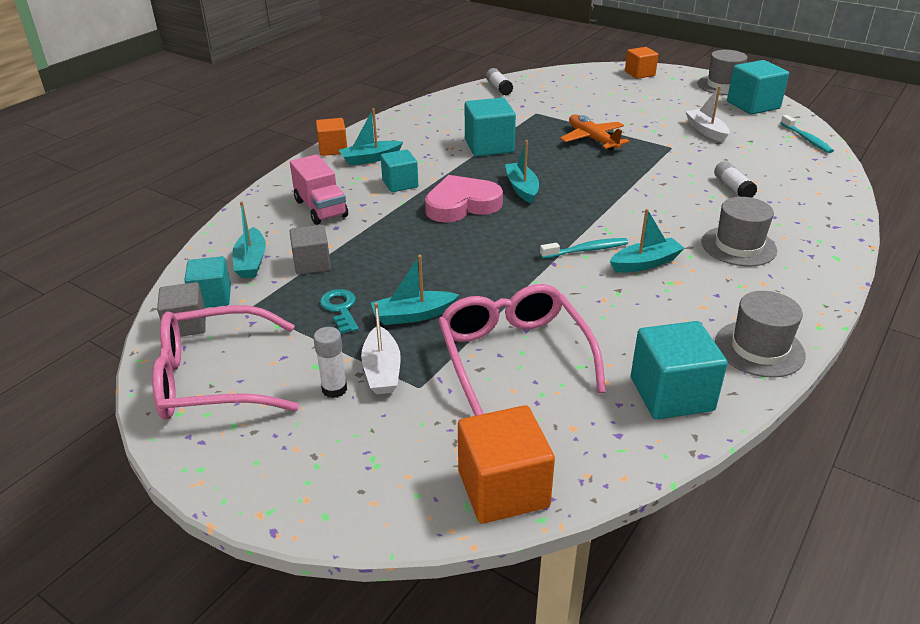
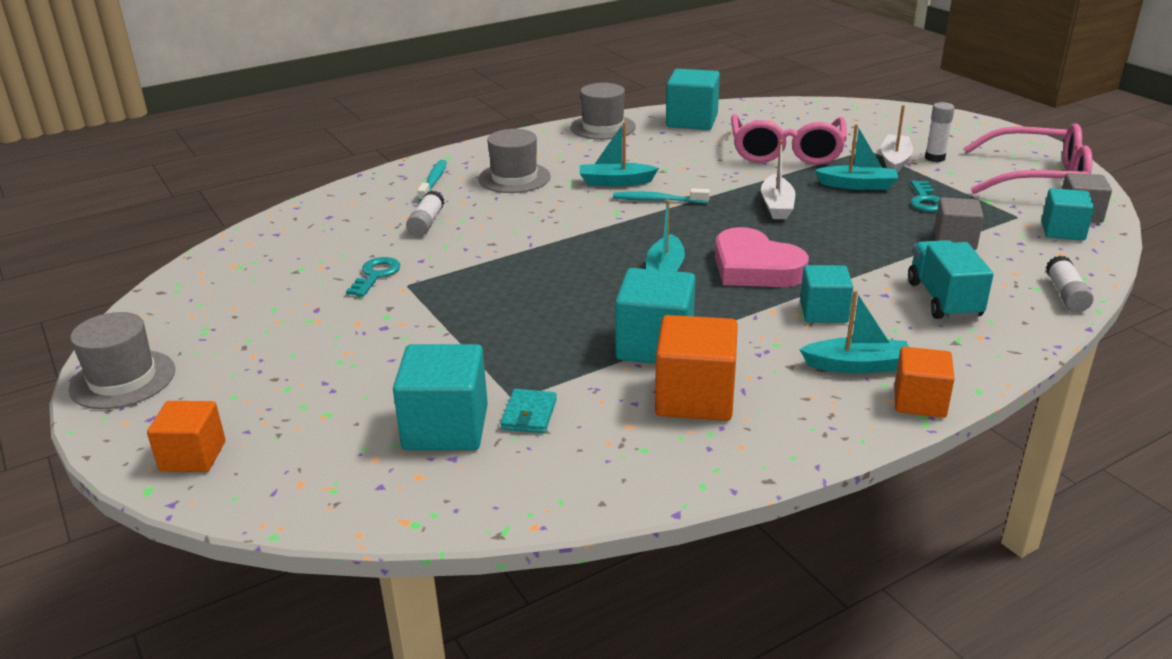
camera: 155 degrees left, 5 degrees down
turquoise boat [232,201,266,278] -> none
pink truck [290,154,348,225] -> turquoise truck [908,240,994,319]
pink heart [425,175,503,223] -> pink heart turned 45 degrees clockwise [715,227,809,287]
orange cube [458,405,555,524] -> orange cube moved to [655,315,738,421]
white glue stick [486,68,513,95] -> white glue stick moved to [1046,256,1094,312]
orange plane [560,114,629,151] -> none
white boat [685,86,730,142] -> white boat moved to [761,140,795,219]
turquoise cube [727,60,789,114] -> turquoise cube moved to [393,344,488,450]
turquoise toothbrush [781,115,834,153] -> turquoise toothbrush moved to [417,160,447,202]
none -> turquoise key [346,257,400,297]
none -> turquoise wallet [500,389,557,433]

